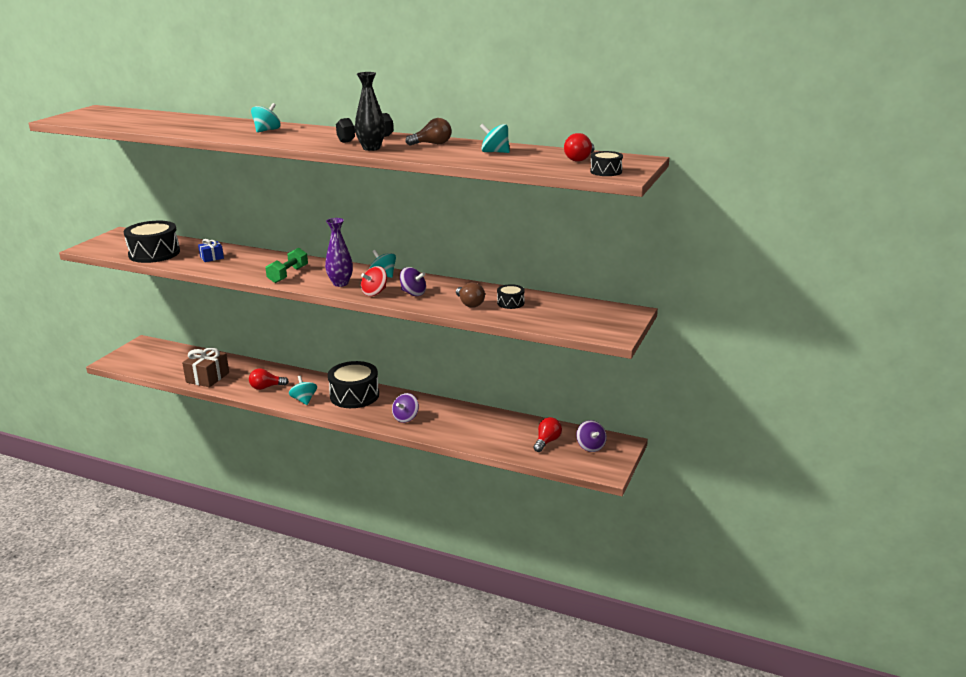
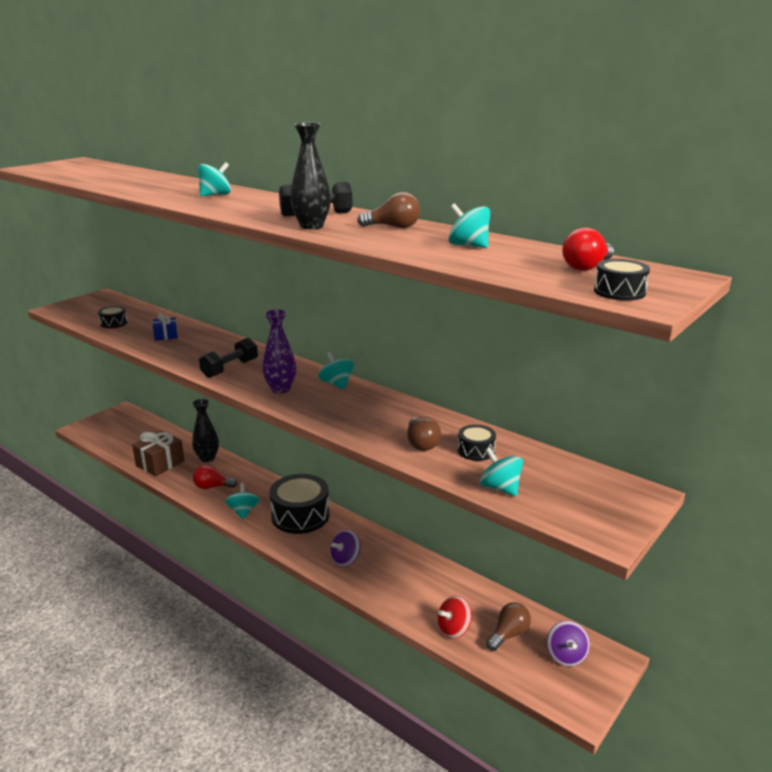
camera: 15 degrees right, 0 degrees up
black drum [124,221,180,263] -> black drum [98,306,128,328], size x0.48
green dumbbell [266,247,308,283] -> black dumbbell [199,337,258,378]
red spinning top [361,266,387,296] -> red spinning top moved to [437,596,472,639]
purple spinning top [400,267,426,296] -> none
red light bulb [533,417,562,452] -> brown light bulb [486,602,531,651]
none -> black vase [192,399,219,462]
none -> turquoise spinning top [480,447,523,496]

